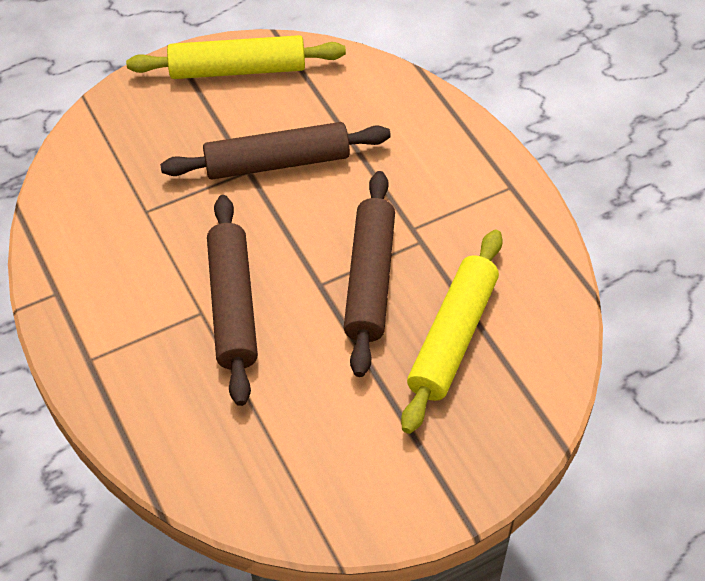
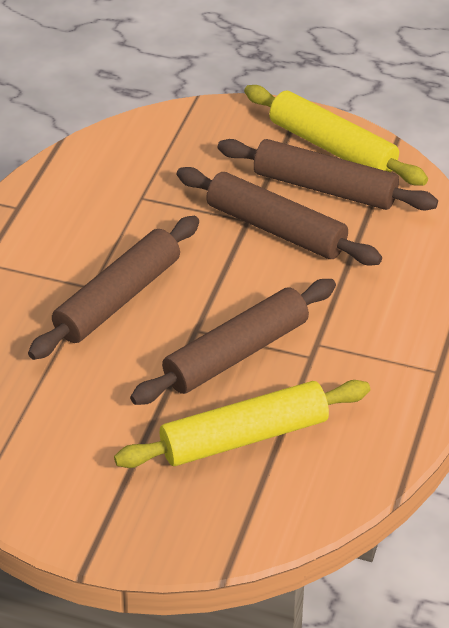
camera: 45 degrees right, 10 degrees down
none -> brown rolling pin [218,139,438,210]

